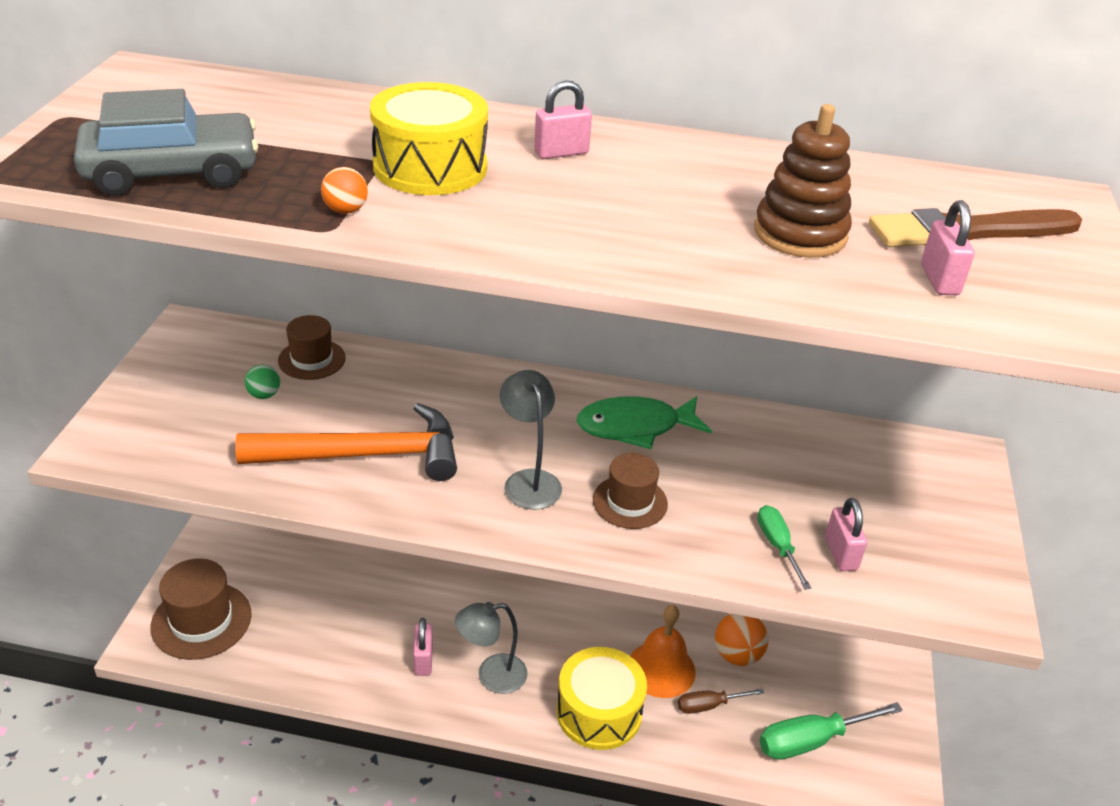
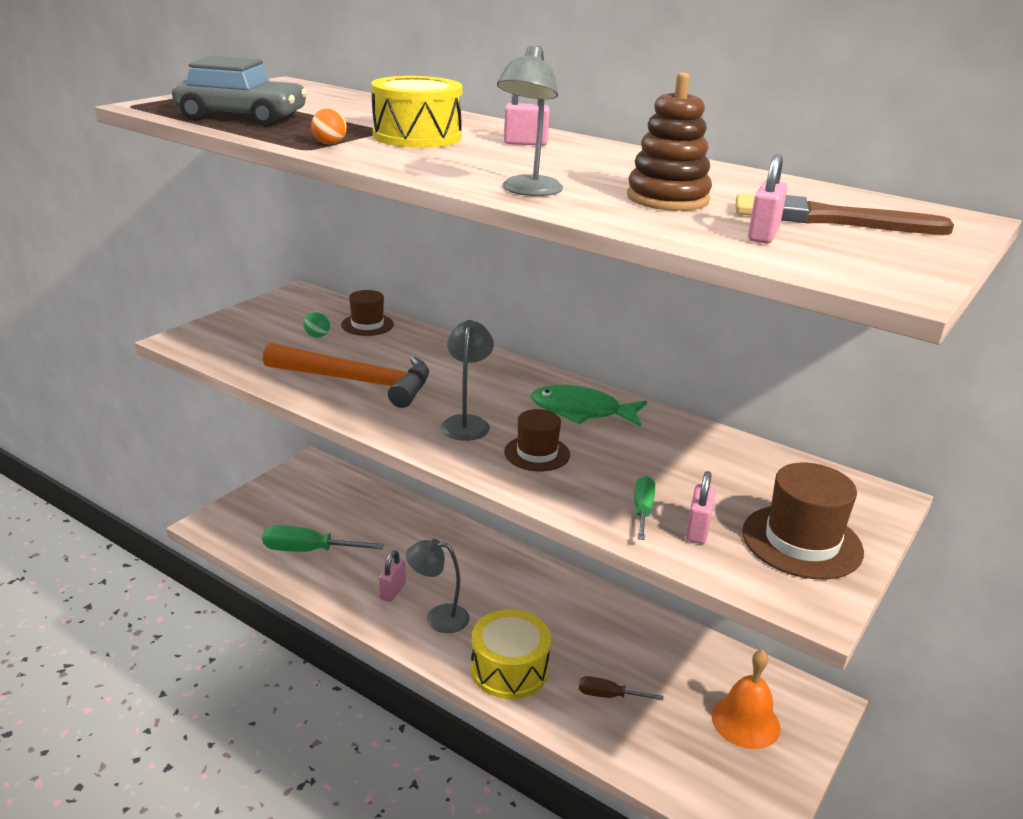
camera: 25 degrees right, 10 degrees down
brown hat [150,558,252,660] -> brown hat moved to [742,463,864,579]
orange bell [630,605,696,698] -> orange bell moved to [711,650,781,749]
orange ball [715,614,769,666] -> none
green screwdriver [759,702,903,760] -> green screwdriver moved to [262,525,384,552]
none -> grey lamp [497,46,563,196]

